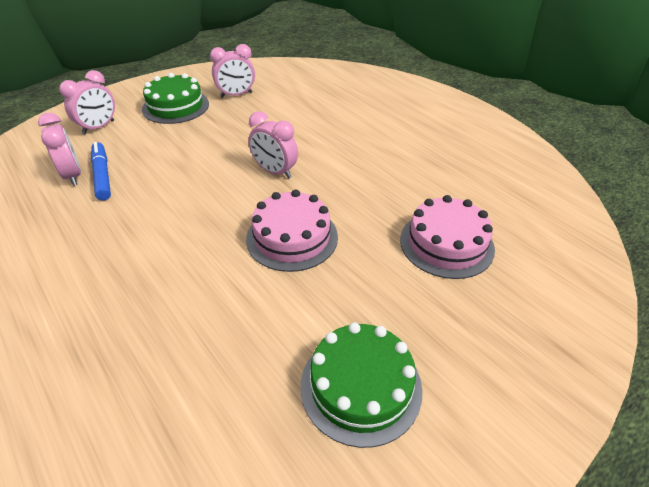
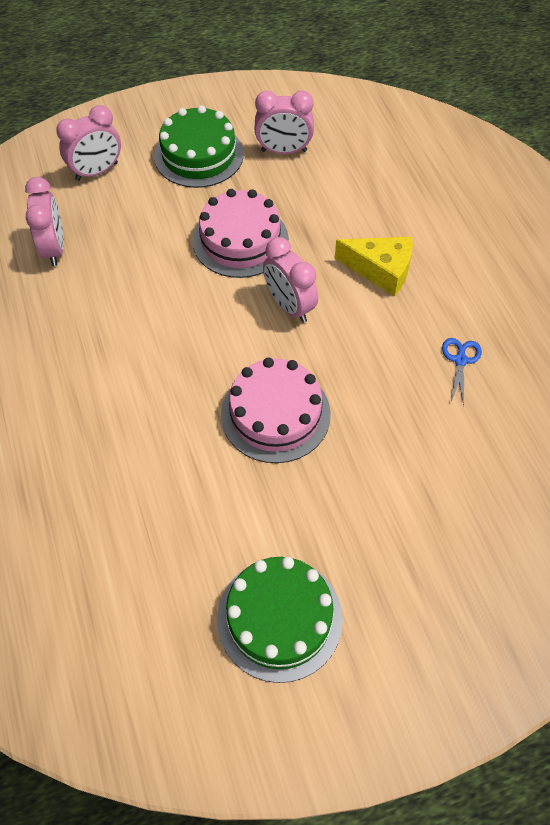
camera: 20 degrees right, 15 degrees up
blue marker [91,142,111,201] -> none
pink cake [400,195,495,279] -> pink cake moved to [193,189,289,278]
none -> yellow cheese [335,237,413,296]
none -> blue scissors [442,338,482,405]

